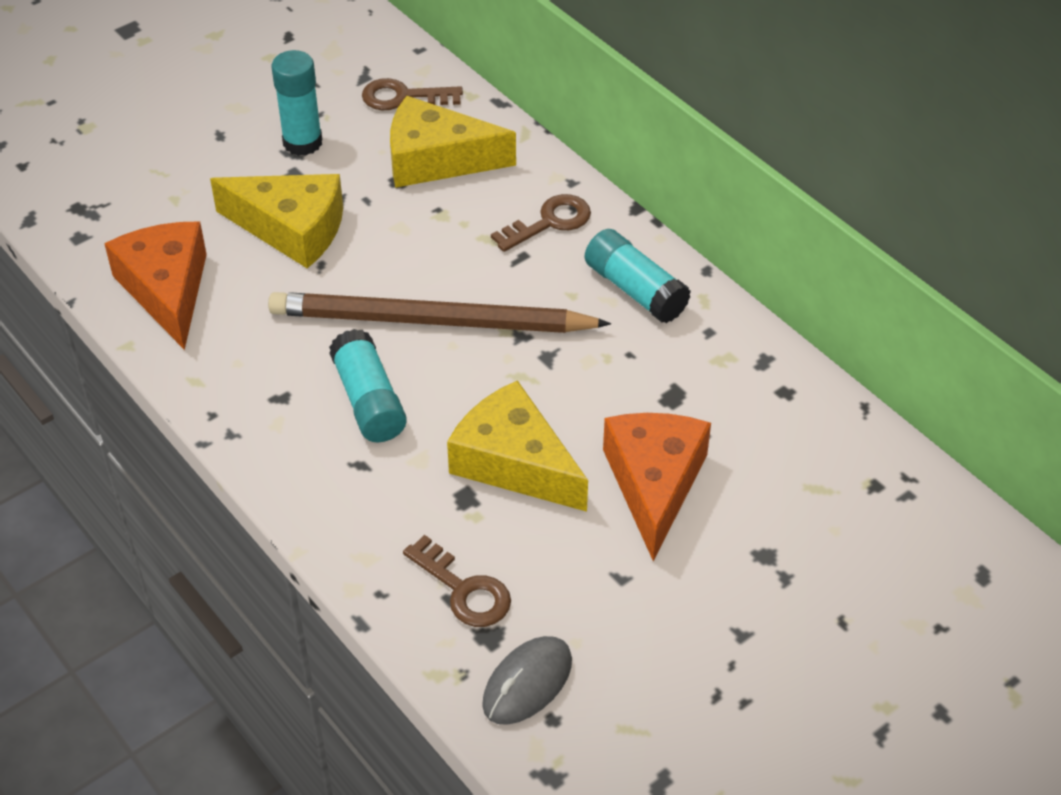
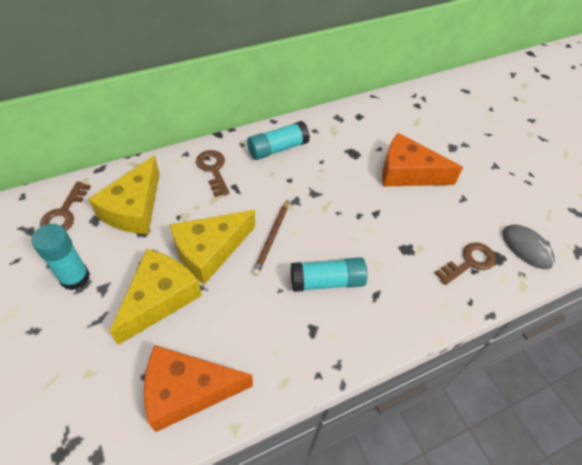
camera: 80 degrees left, 5 degrees up
brown pencil [268,292,611,333] -> brown pencil [252,200,289,276], size x0.47
yellow cheese [447,380,588,512] -> yellow cheese moved to [170,210,255,285]

